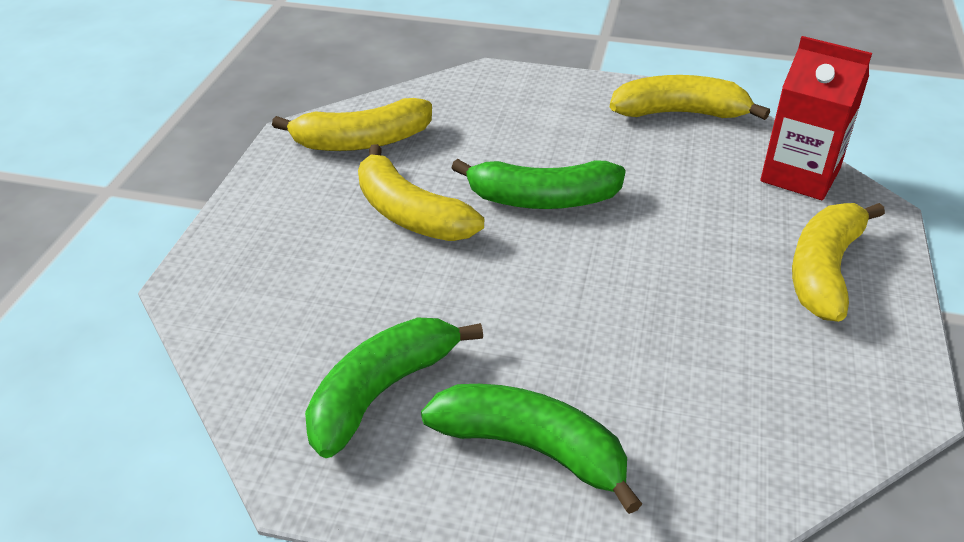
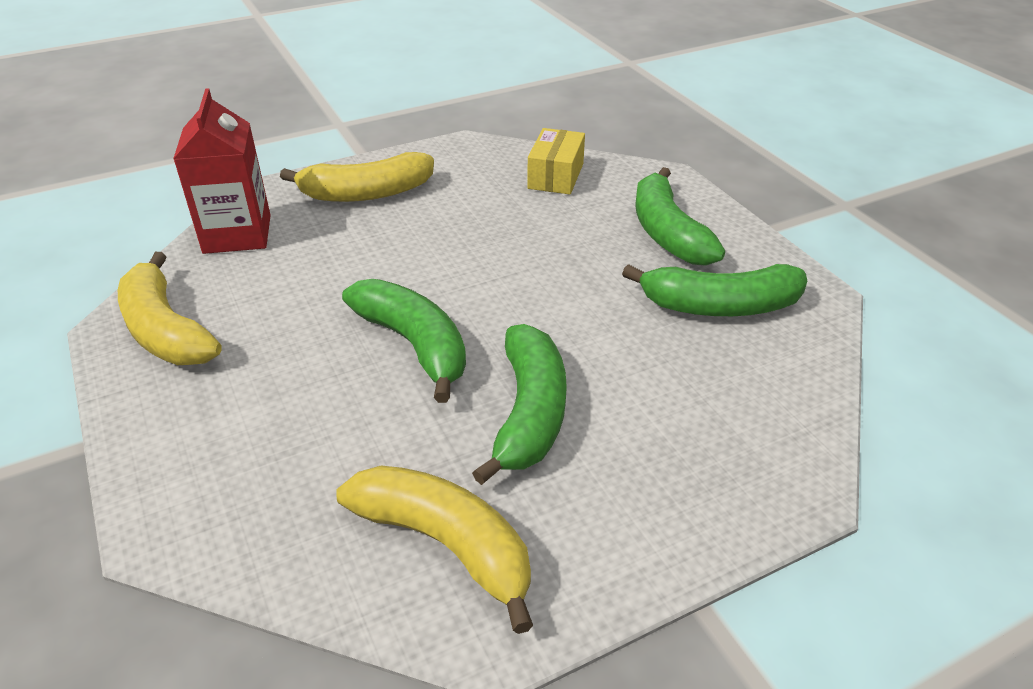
camera: 130 degrees left, 0 degrees up
yellow banana [358,144,484,241] -> green banana [472,324,567,485]
none -> yellow box [527,128,585,194]

